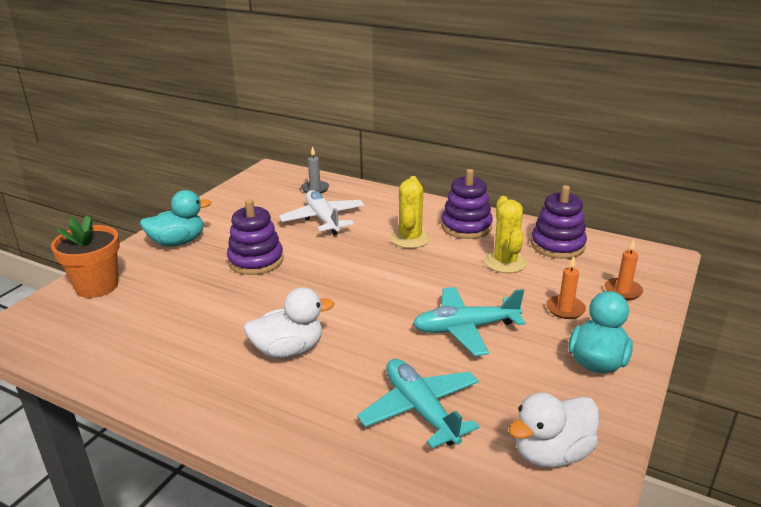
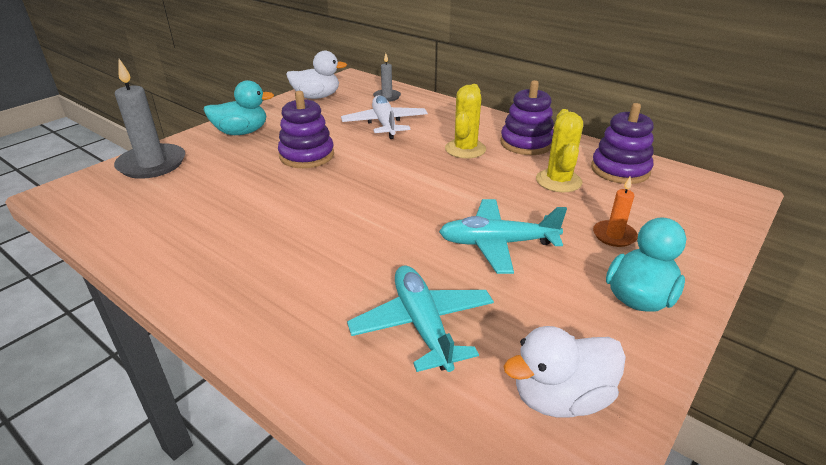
camera: 10 degrees right, 5 degrees up
orange flower pot [51,216,120,298] -> grey candle [114,59,185,179]
white duck [244,287,334,358] -> white duck moved to [286,51,347,99]
orange candle [605,239,643,300] -> none

